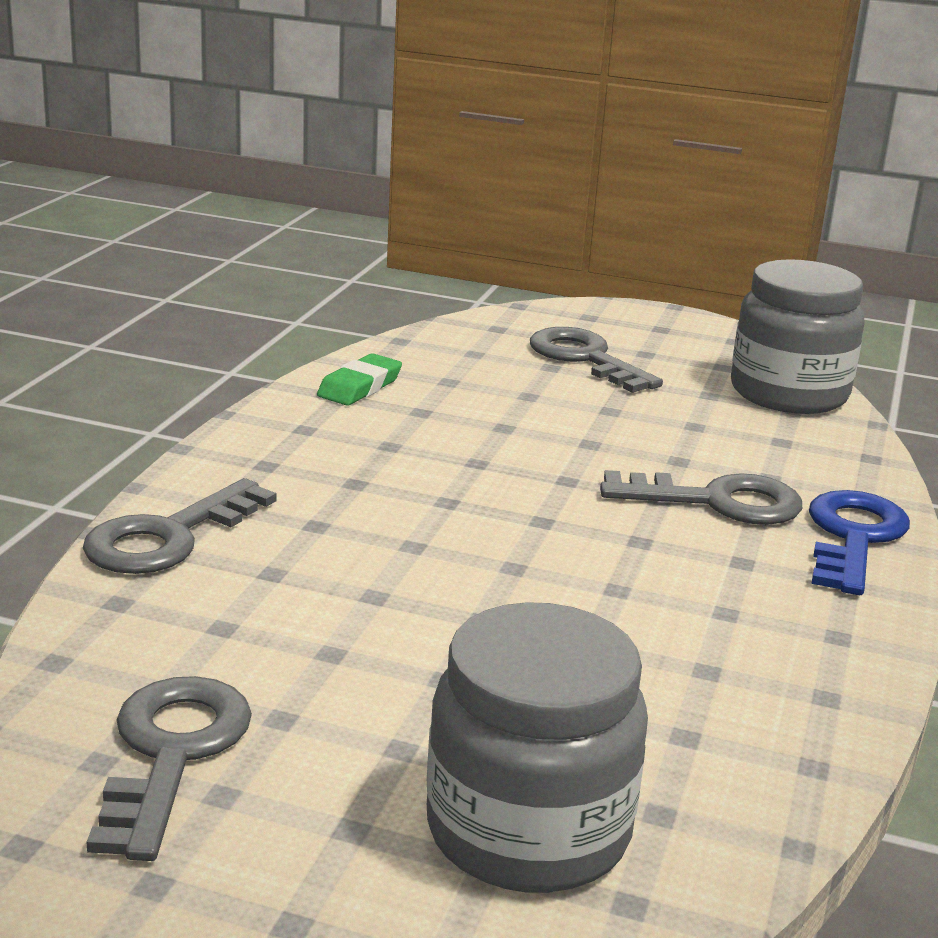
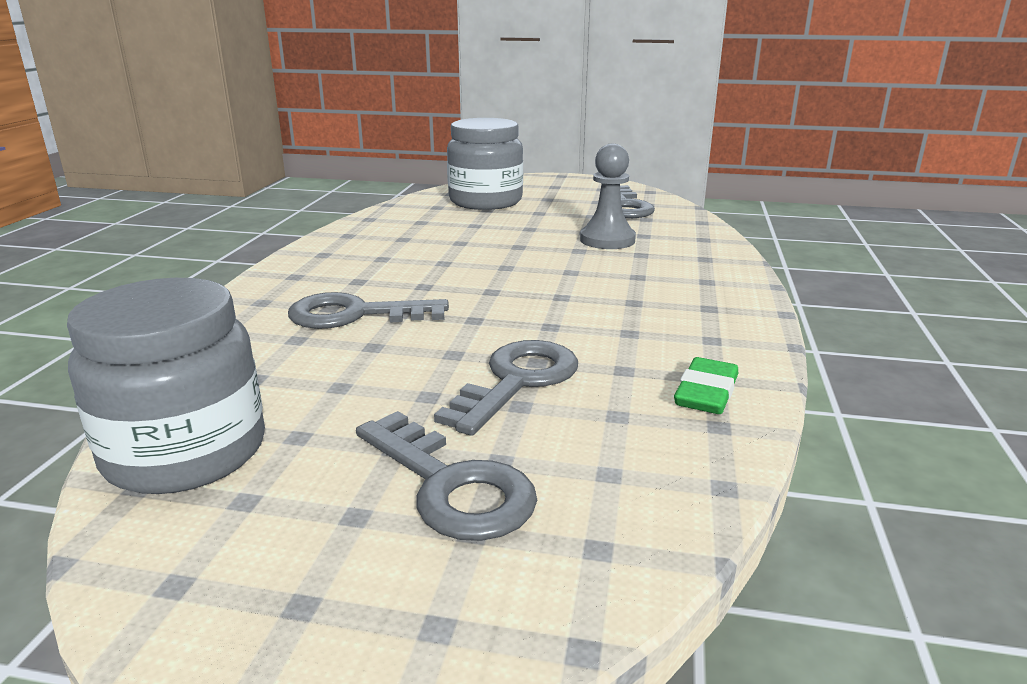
camera: 175 degrees right, 0 degrees up
grey key [83,478,277,574] -> grey key moved to [434,340,578,436]
blue key [809,490,910,595] -> none
none -> grey pawn [580,144,636,249]

